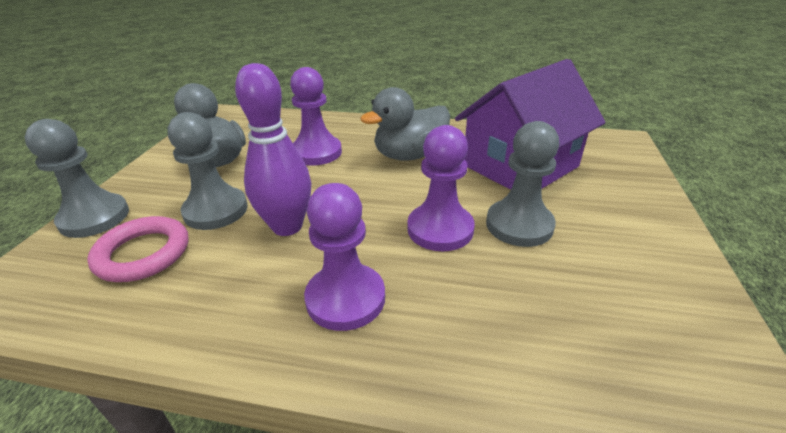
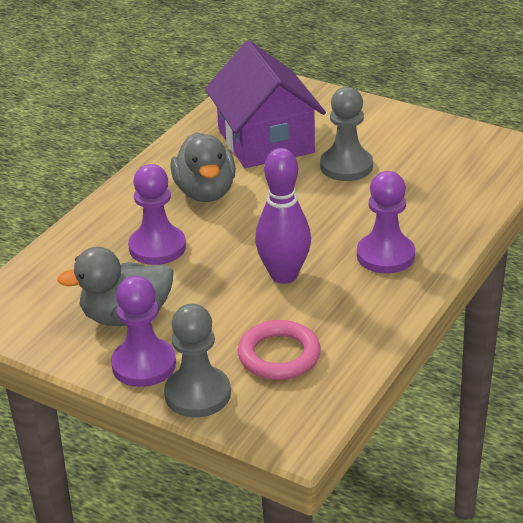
camera: 70 degrees left, 0 degrees up
grey pawn [167,112,248,230] -> none
purple pawn [408,125,475,251] -> purple pawn moved to [111,276,176,387]

